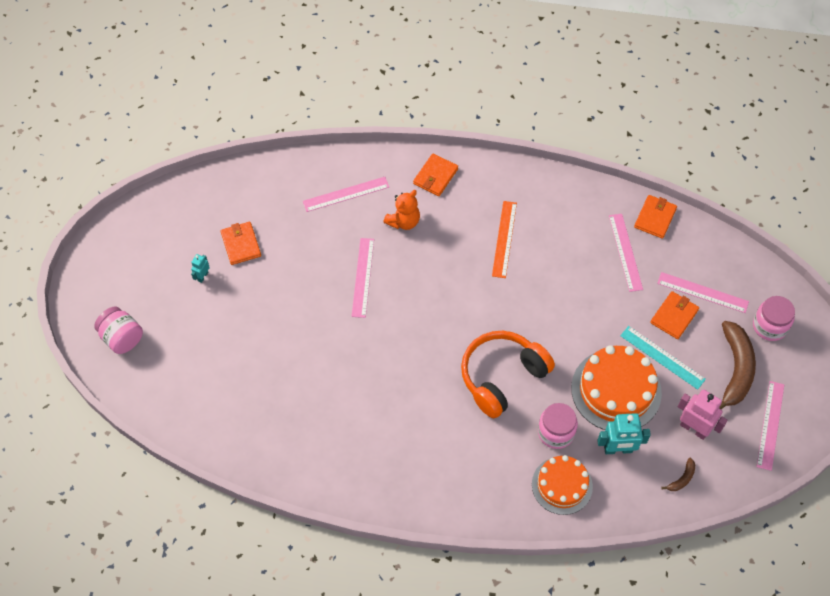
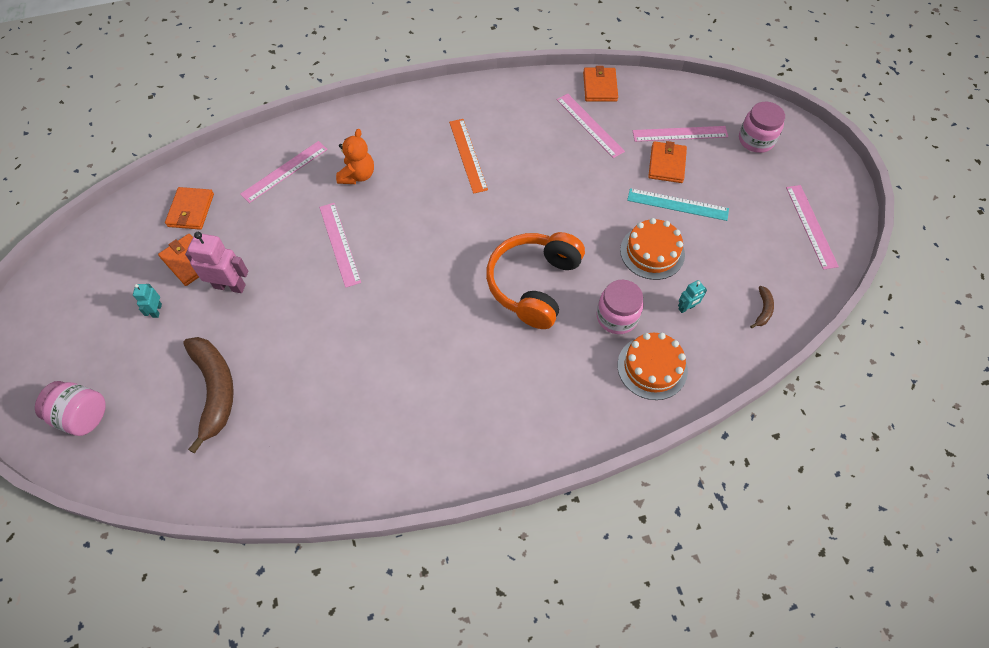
camera: 25 degrees left, 0 degrees up
orange wallet [413,153,458,196] -> orange wallet moved to [165,187,214,230]
orange cake [571,345,662,430] -> orange cake [620,218,685,280], size x0.65
turquoise robot [597,413,651,454] -> turquoise robot [678,280,707,313], size x0.53
pink robot [678,389,728,440] -> pink robot moved to [185,232,248,293]
brown banana [719,321,756,410] -> brown banana moved to [183,337,234,454]

